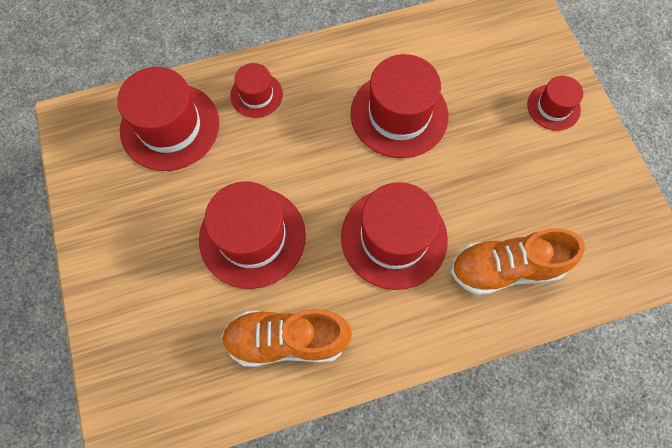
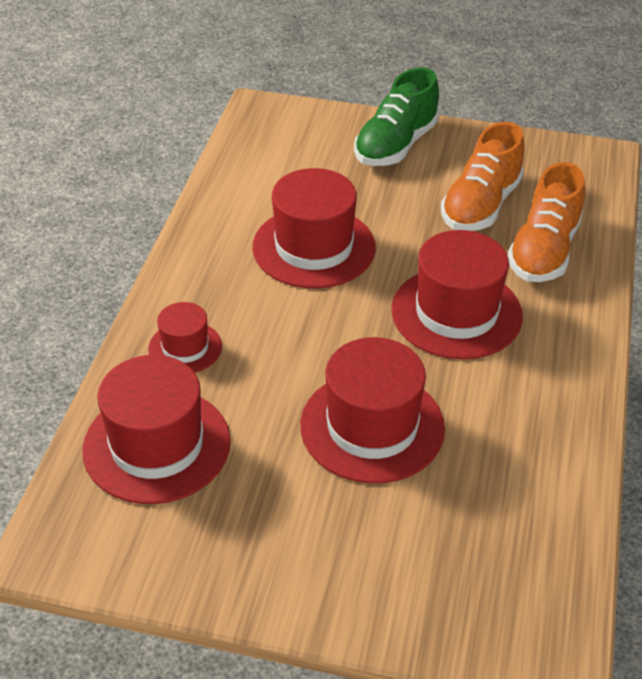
camera: 60 degrees left, 25 degrees down
orange shoe [221,309,352,367] -> orange shoe moved to [441,122,525,231]
red hat [527,76,583,131] -> green shoe [354,67,439,166]

